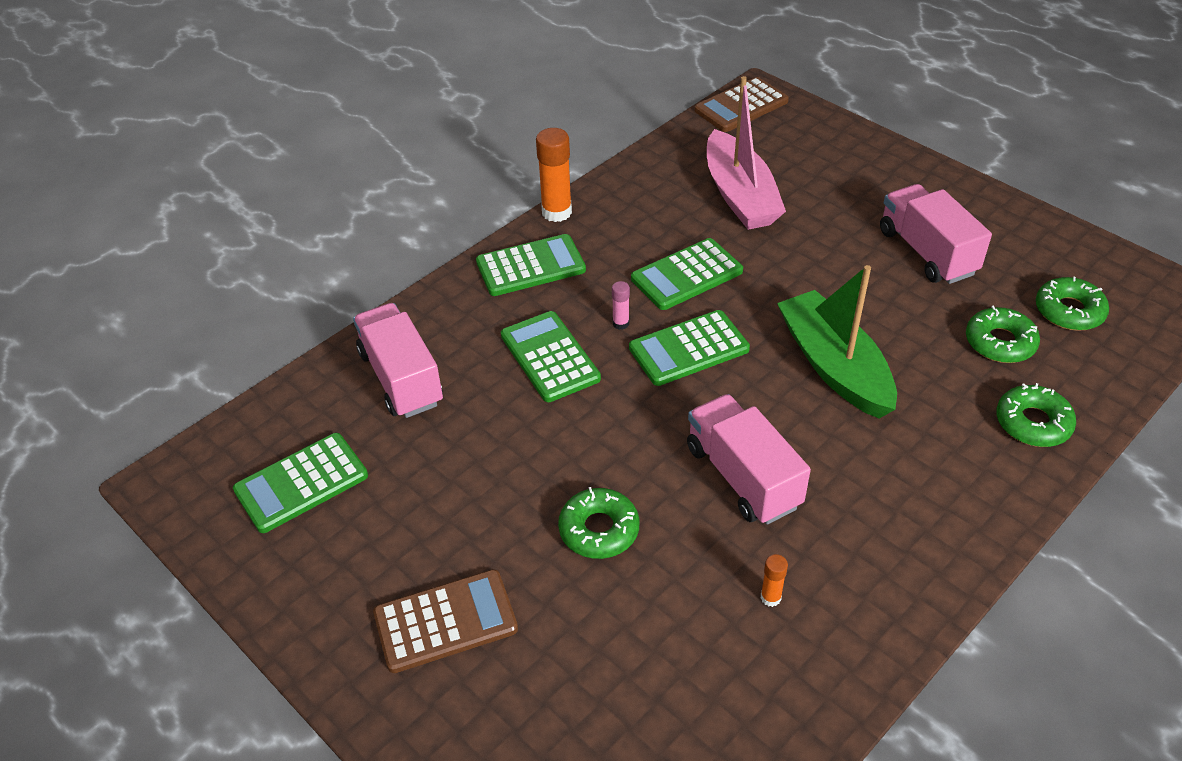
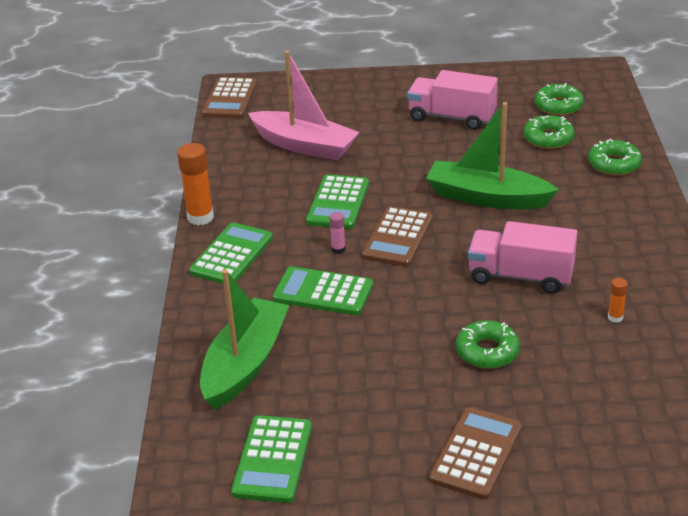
camera: 45 degrees left, 10 degrees down
pink truck [353,303,443,418] -> green boat [200,269,289,410]
green calculator [629,310,750,386] -> brown calculator [362,206,433,267]

